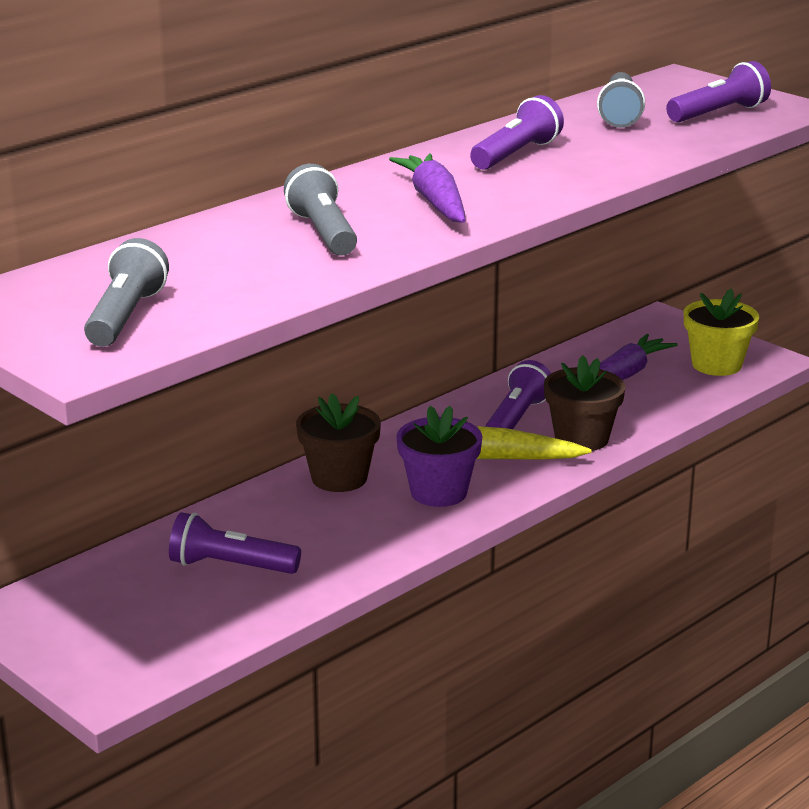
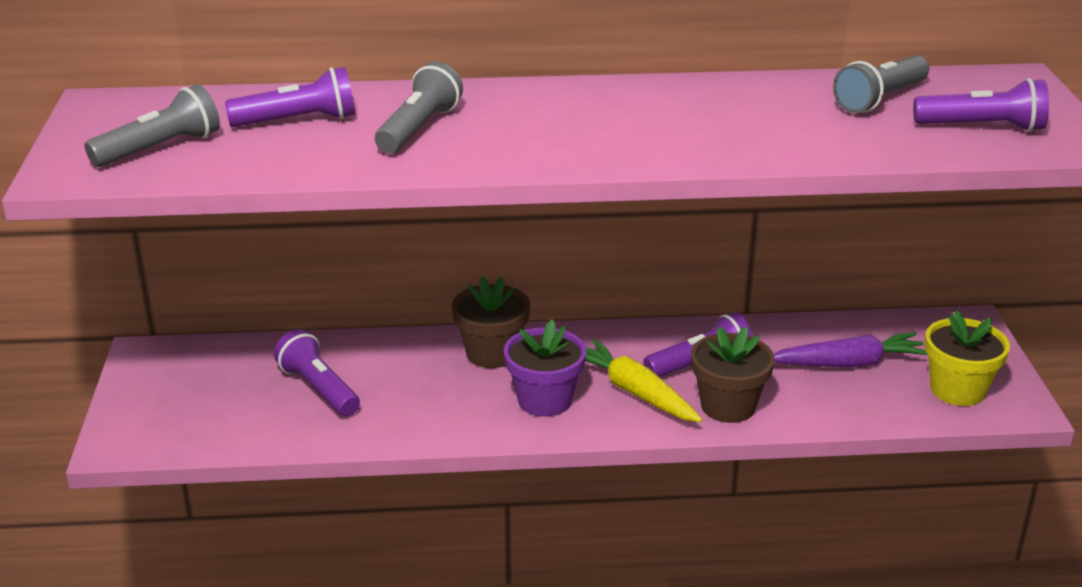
camera: 40 degrees right, 5 degrees up
purple carrot [389,154,466,223] -> none
purple flashlight [470,95,564,170] -> purple flashlight moved to [225,67,355,127]

